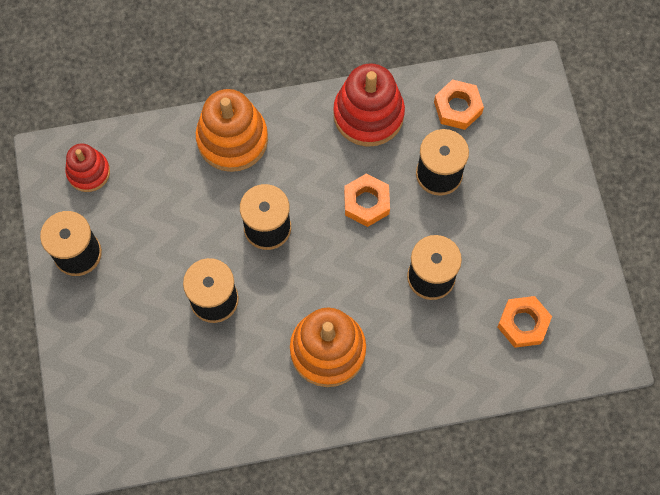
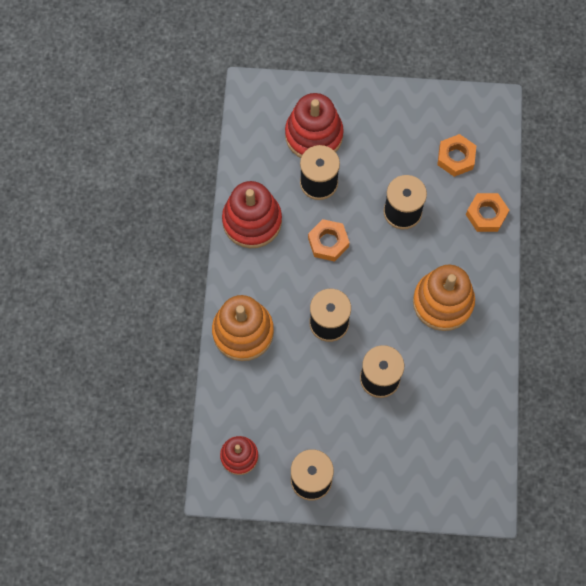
camera: 75 degrees left, 0 degrees up
orange nut [434,79,484,130] -> orange nut moved to [466,193,509,232]
none -> red stacking toy [285,93,344,158]

